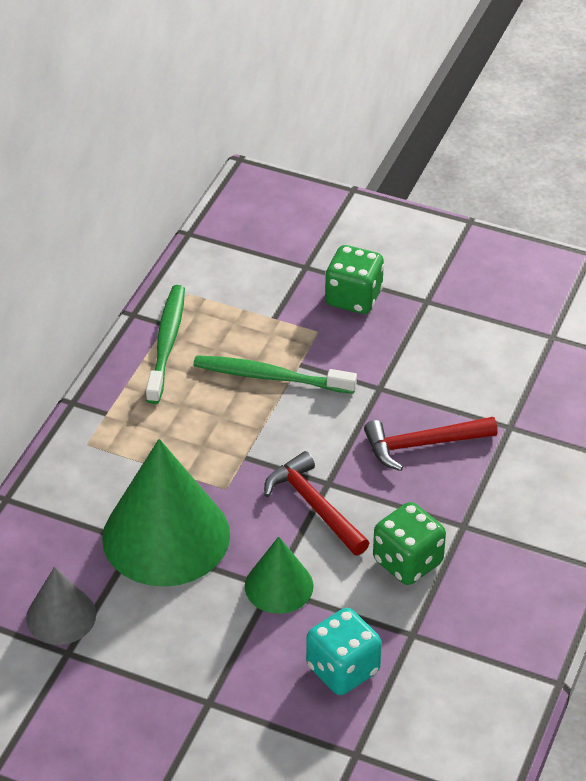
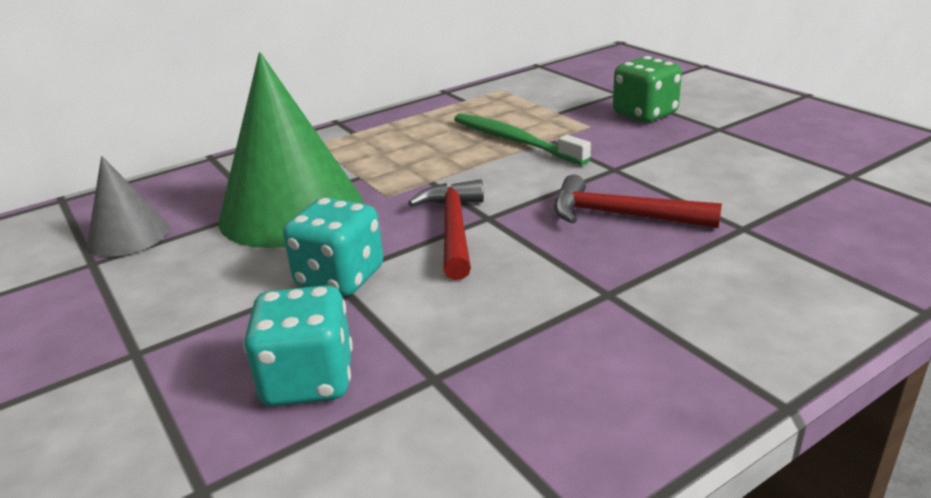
camera: 35 degrees right, 15 degrees down
green toothbrush [146,285,185,404] -> none
green cone [245,536,313,614] -> turquoise dice [283,197,383,296]
green dice [373,502,446,585] -> none

